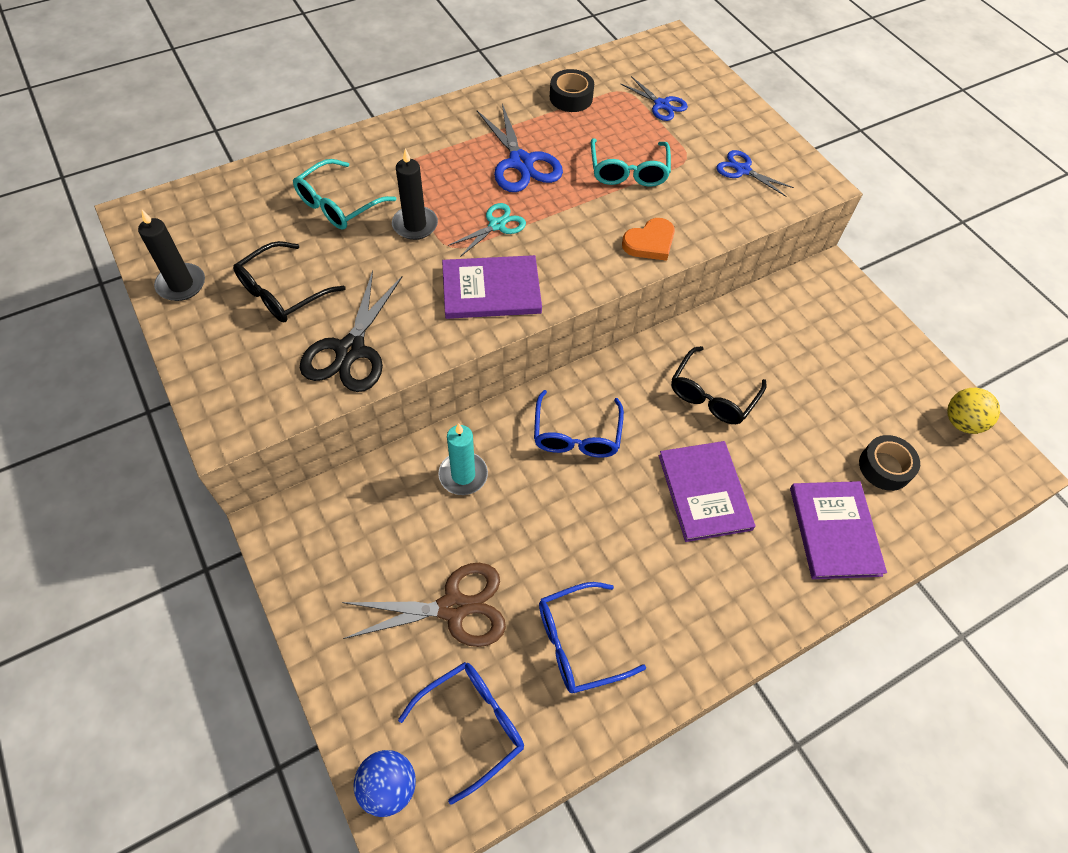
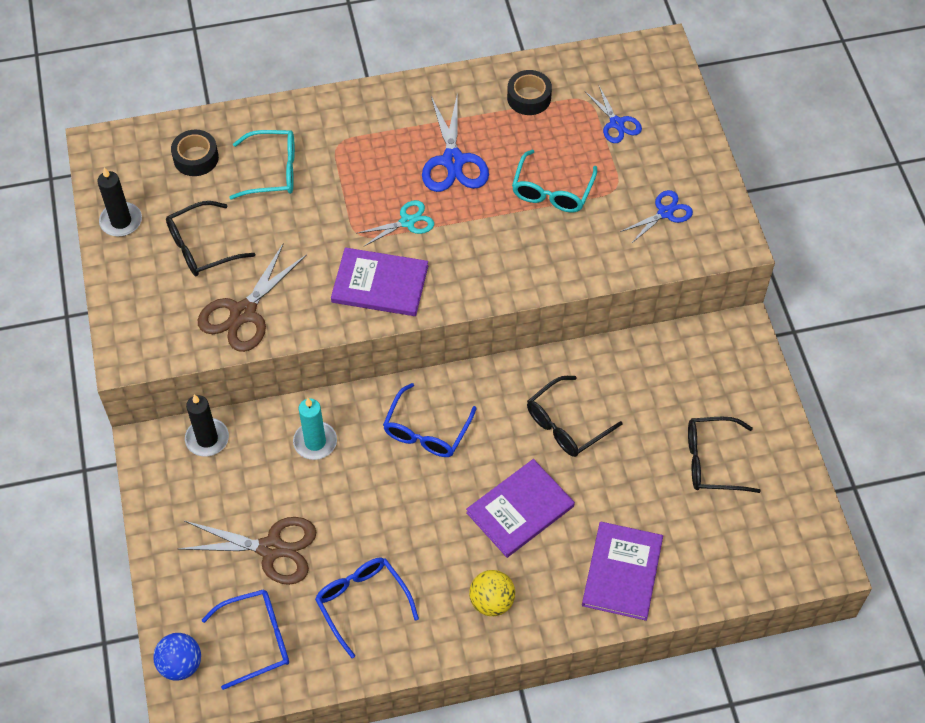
camera: 20 degrees right, 0 degrees up
turquoise glasses [293,159,396,229] -> turquoise glasses turned 150 degrees counterclockwise [229,130,295,199]
black scissors [300,271,403,392] -> brown scissors [198,243,307,352]
black candle [392,149,438,240] -> black candle moved to [185,394,229,457]
blue glasses [539,582,646,693] -> blue glasses turned 60 degrees clockwise [315,557,419,658]
orange heart [622,218,675,261] -> none
purple book [659,441,755,542] -> purple book turned 45 degrees clockwise [466,459,575,558]
blue scissors [717,150,794,197] -> blue scissors turned 90 degrees clockwise [620,190,693,244]
black tape [859,435,920,491] -> black tape moved to [171,130,219,176]
yellow ball [947,388,1000,434] -> yellow ball moved to [469,570,515,616]
none -> black glasses [688,417,761,493]

